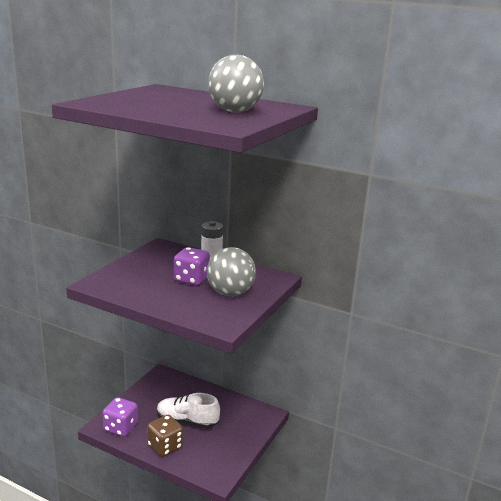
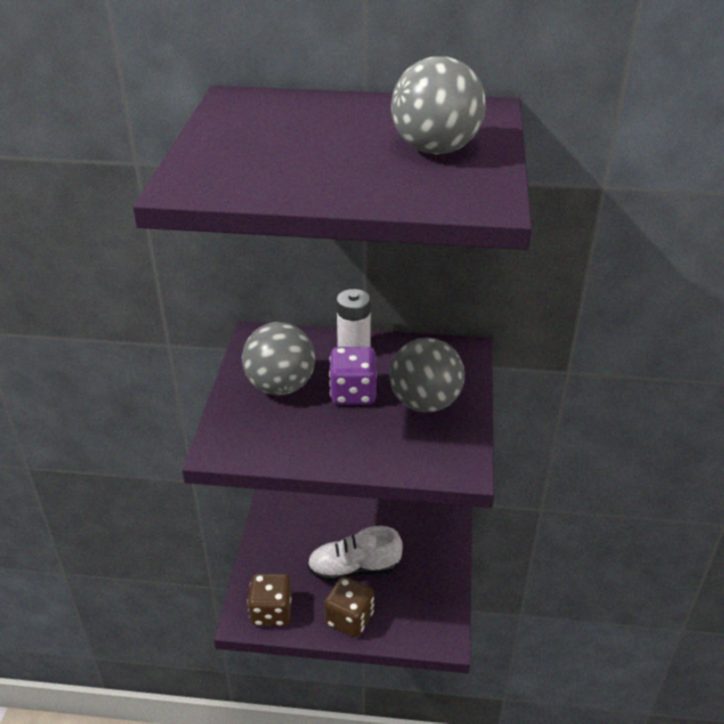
camera: 20 degrees left, 15 degrees up
purple dice [103,397,138,437] -> brown dice [247,573,292,626]
none -> grey ball [242,322,315,395]

